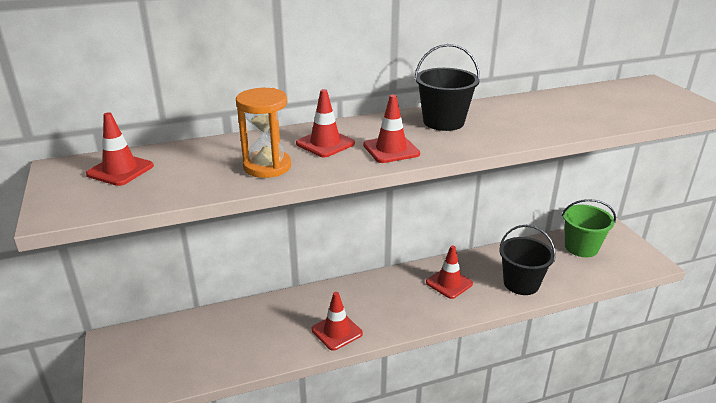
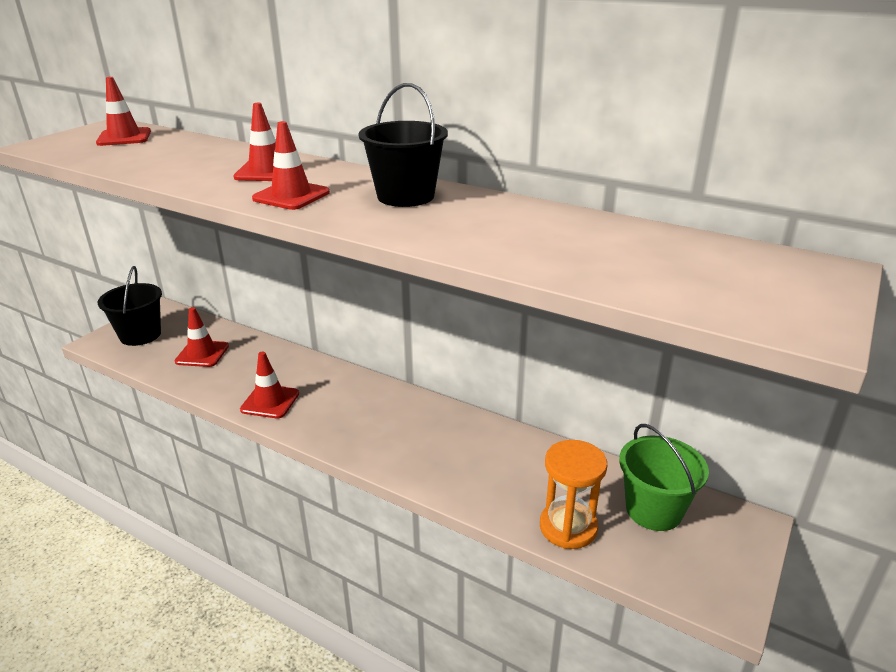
camera: 50 degrees right, 0 degrees up
orange hourglass [236,88,291,178] -> orange hourglass moved to [540,440,608,549]
red traffic cone [426,245,473,299] -> red traffic cone moved to [175,307,229,367]
black bucket [499,225,556,295] -> black bucket moved to [97,266,162,346]

